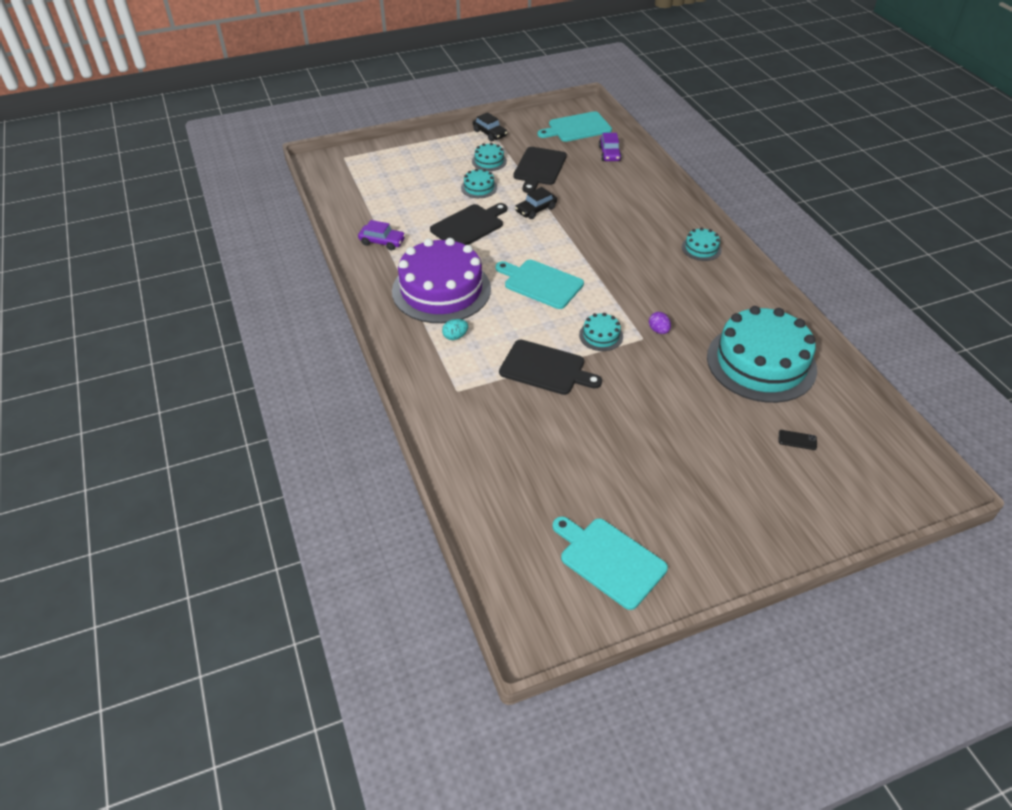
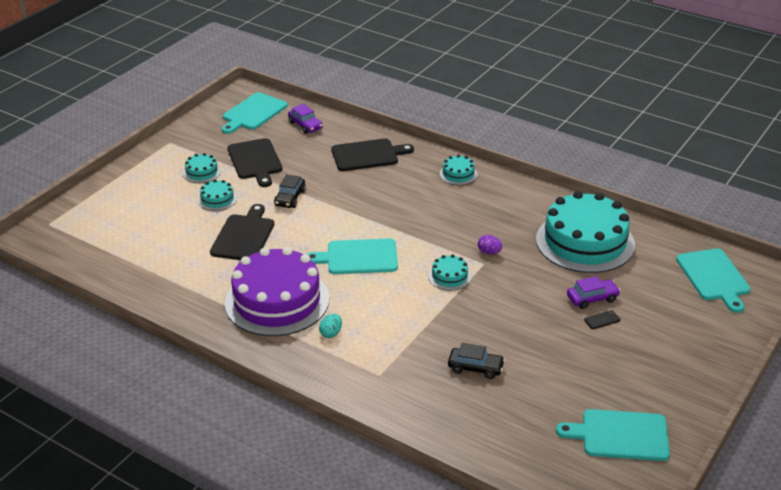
camera: 35 degrees left, 10 degrees down
purple car [358,220,406,250] -> purple car moved to [567,276,620,309]
black car [473,112,507,142] -> black car moved to [448,343,505,379]
black cutting board [499,340,602,395] -> black cutting board moved to [331,138,414,171]
black phone [779,430,817,450] -> black phone moved to [584,310,620,329]
none -> turquoise cutting board [676,248,750,313]

